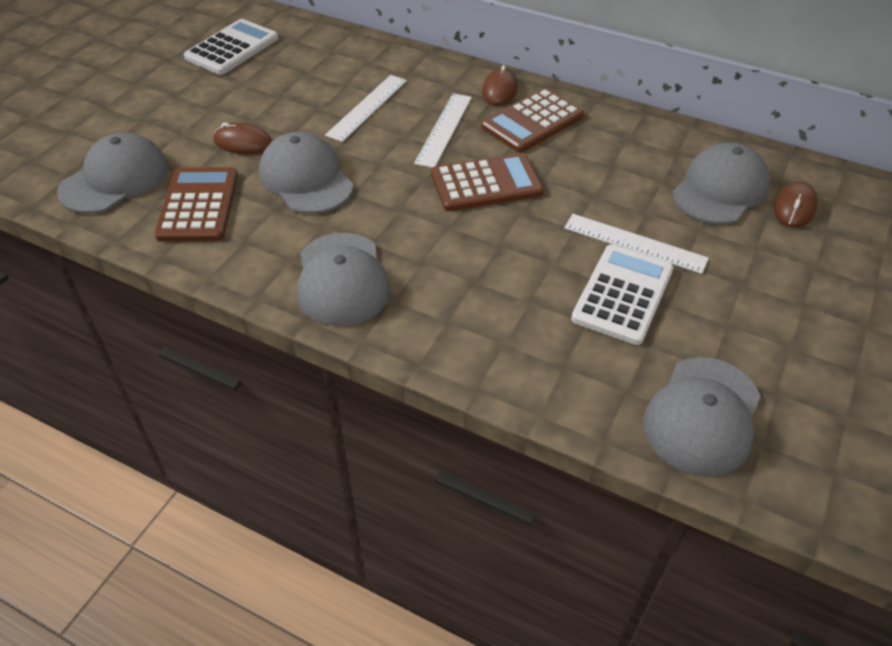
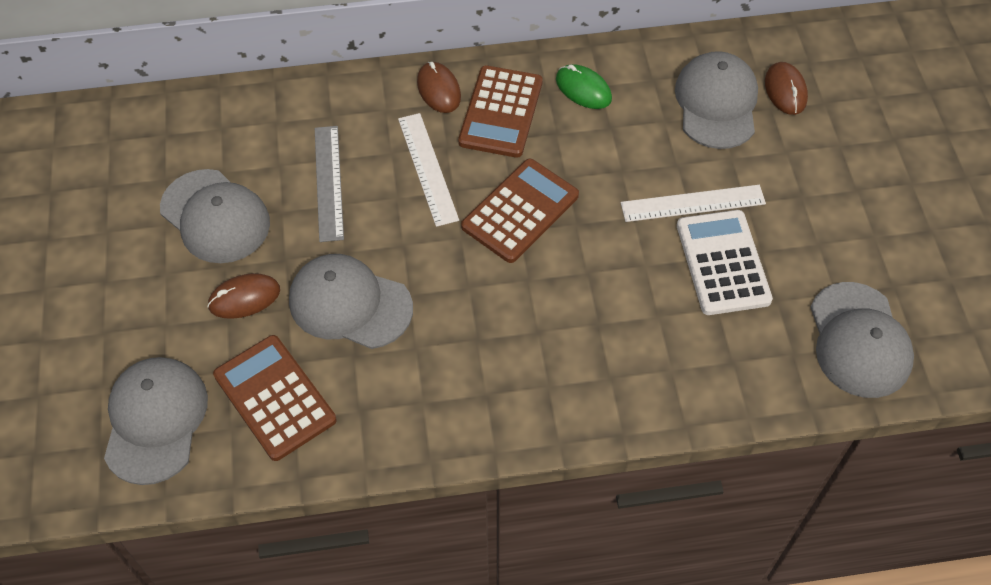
camera: 35 degrees left, 10 degrees up
white calculator [184,19,278,75] -> none
grey cap [297,233,390,326] -> grey cap moved to [160,169,270,263]
white ruler [325,75,407,142] -> grey ruler [315,126,344,242]
none -> green mouse [556,64,612,109]

